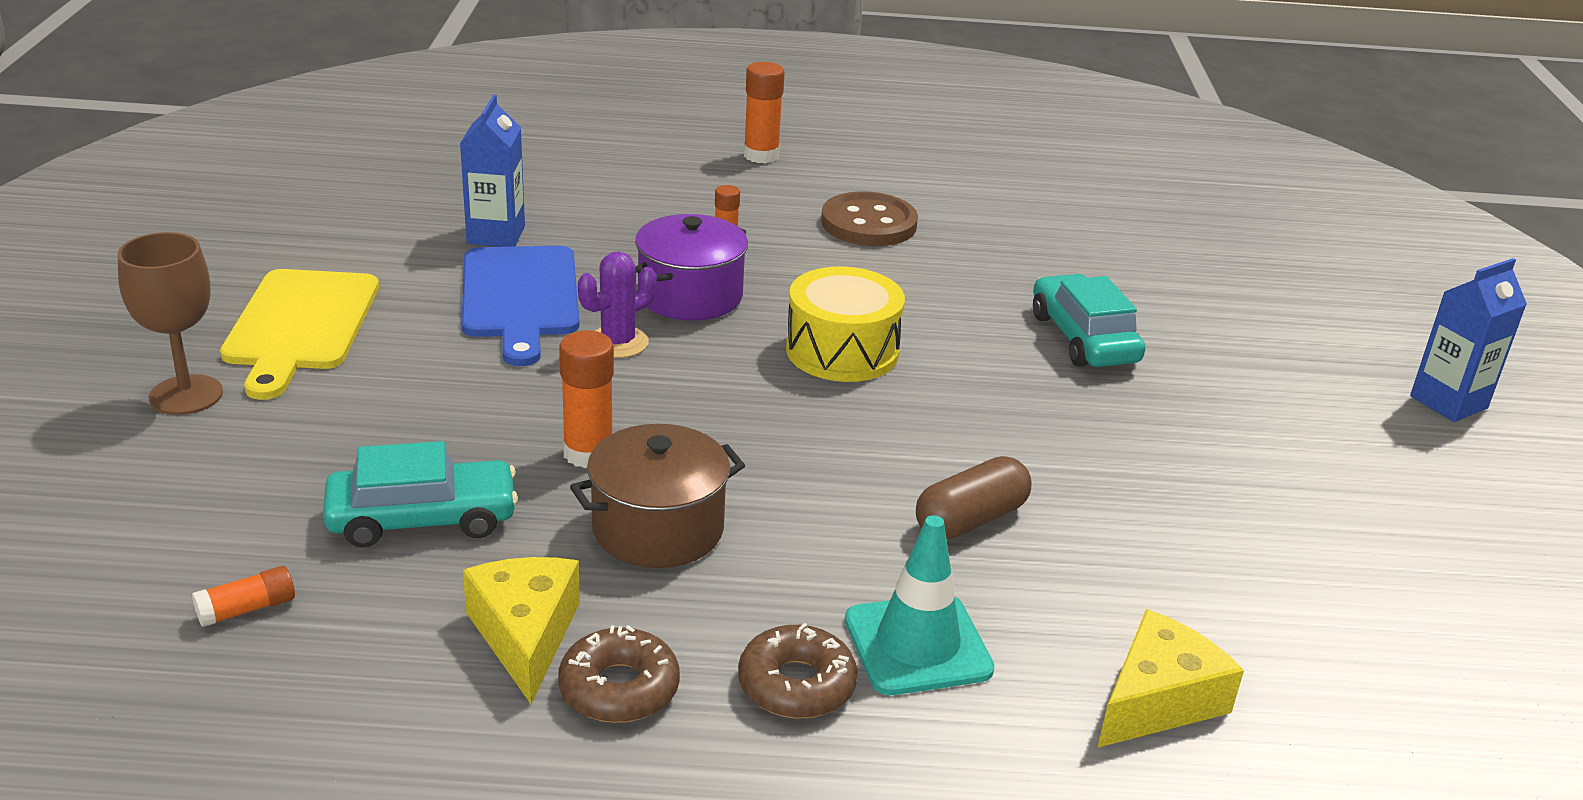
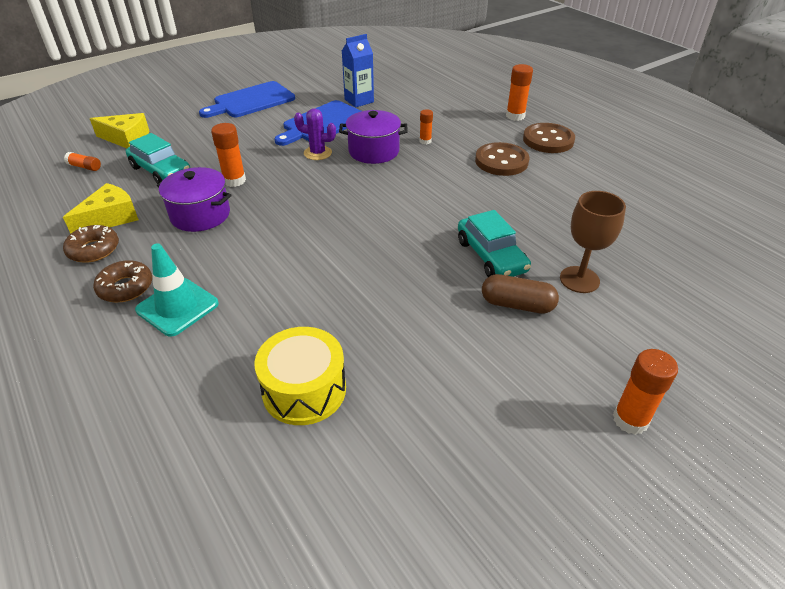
camera: 55 degrees right, 10 degrees up
brown goblet [117,232,223,415] -> brown goblet moved to [560,191,626,293]
yellow cutting board [220,269,379,400] -> blue cutting board [199,81,295,118]
brown pot [570,424,745,568] -> purple pot [157,167,232,232]
yellow drum [786,267,905,382] -> yellow drum moved to [254,327,346,425]
brown capsule [916,456,1031,539] -> brown capsule moved to [482,274,559,314]
turquoise car [1033,274,1145,367] -> turquoise car turned 120 degrees clockwise [458,210,531,277]
yellow cheese [1098,609,1244,748] -> yellow cheese moved to [90,113,149,148]
blue carton [1410,258,1527,422] -> orange glue stick [613,349,678,435]
none -> brown button [523,123,575,153]

